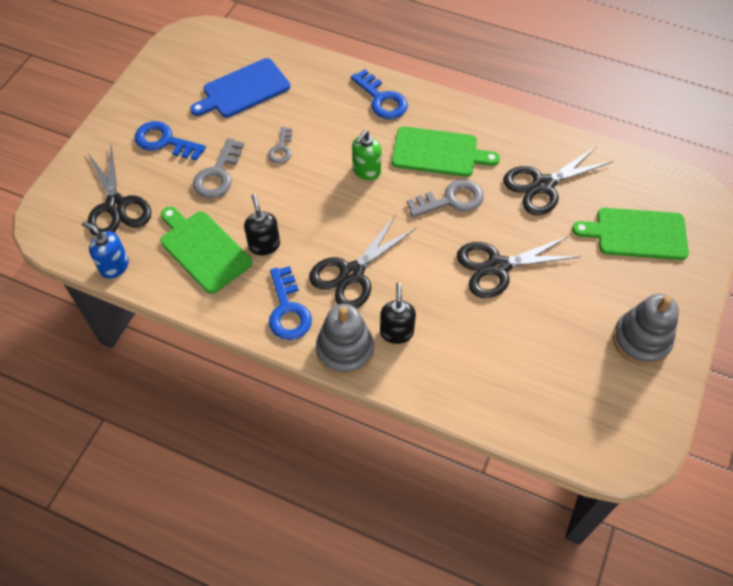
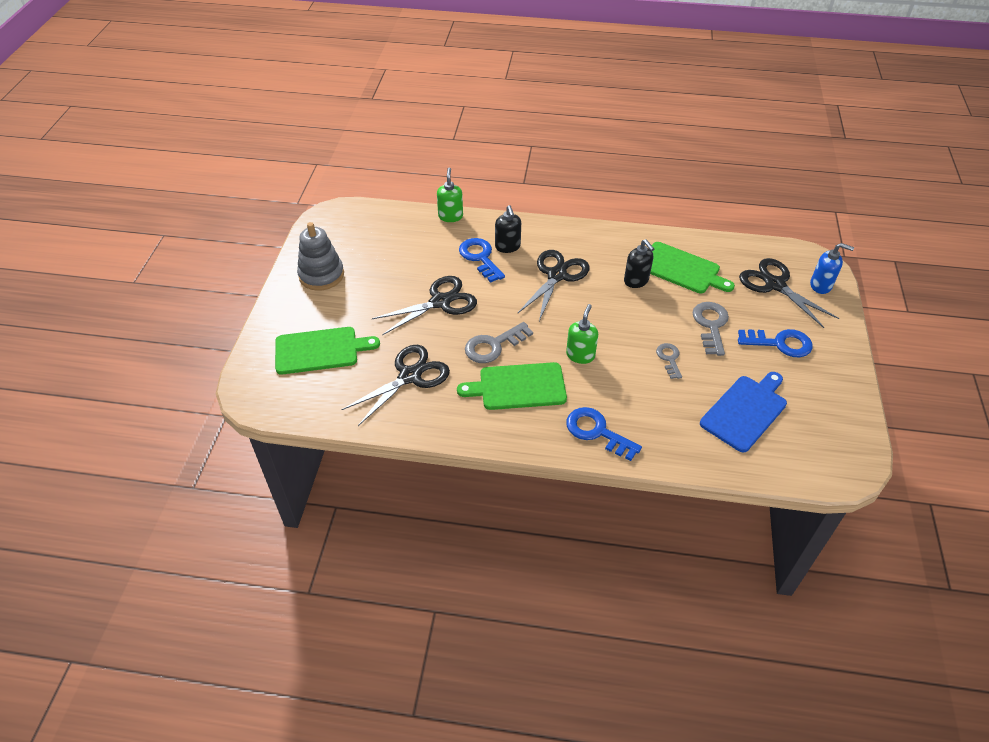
camera: 165 degrees right, 10 degrees down
blue soap dispenser [82,221,129,279] -> blue soap dispenser moved to [810,243,854,294]
blue key [269,266,312,340] -> blue key moved to [459,238,505,283]
grey stacking toy [316,304,374,376] -> none
none -> green soap dispenser [437,167,463,222]

